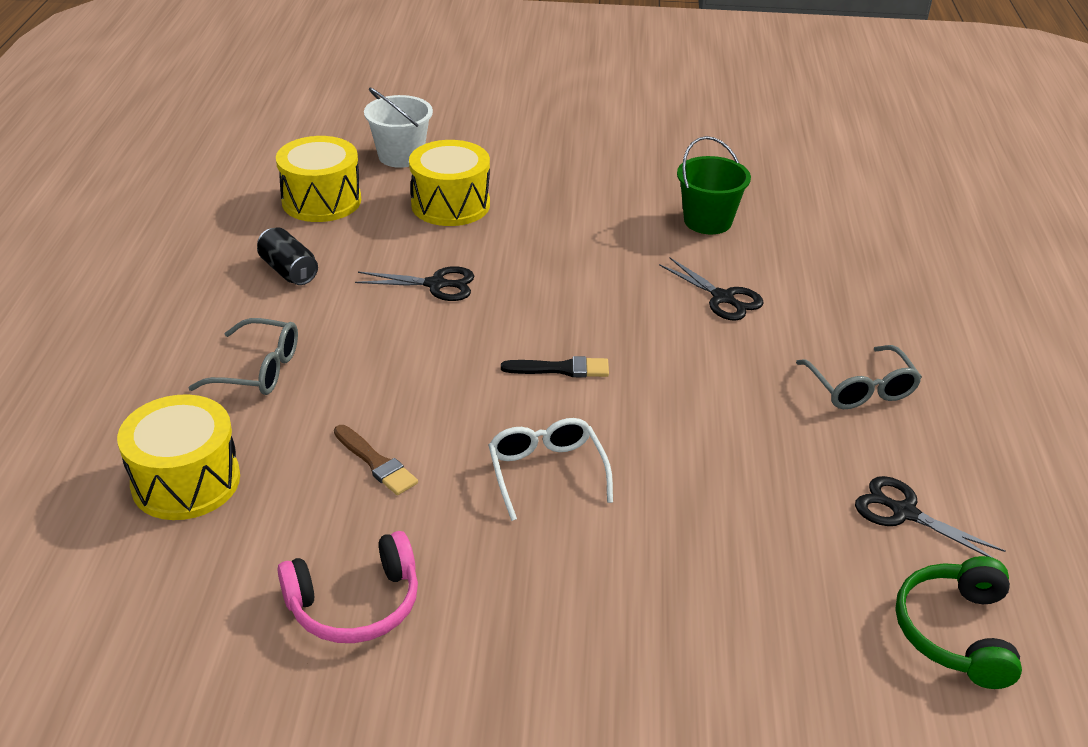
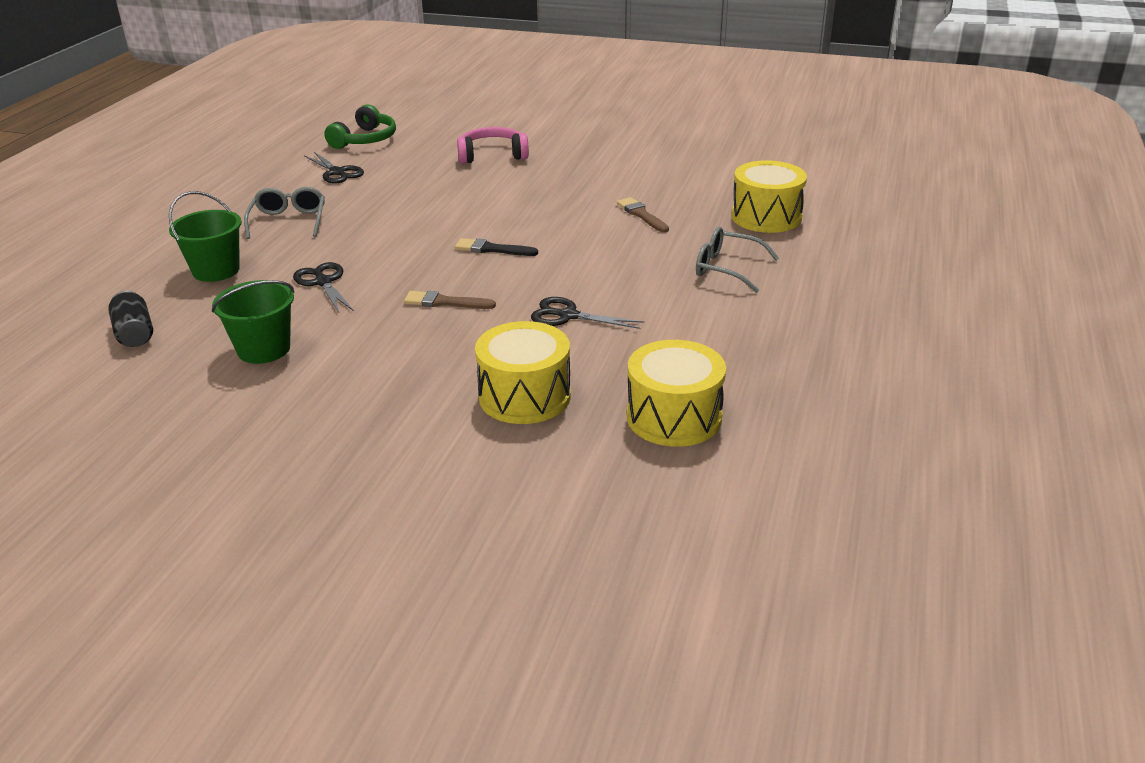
camera: 165 degrees left, 5 degrees down
black can [257,227,318,285] -> black can moved to [108,291,153,347]
pink headphones [277,531,418,643] -> pink headphones moved to [457,127,529,164]
white bucket [364,88,433,168] -> none
white glasses [489,418,613,521] -> none
none -> green bucket [169,191,242,282]
none -> brown brush [404,291,496,309]

